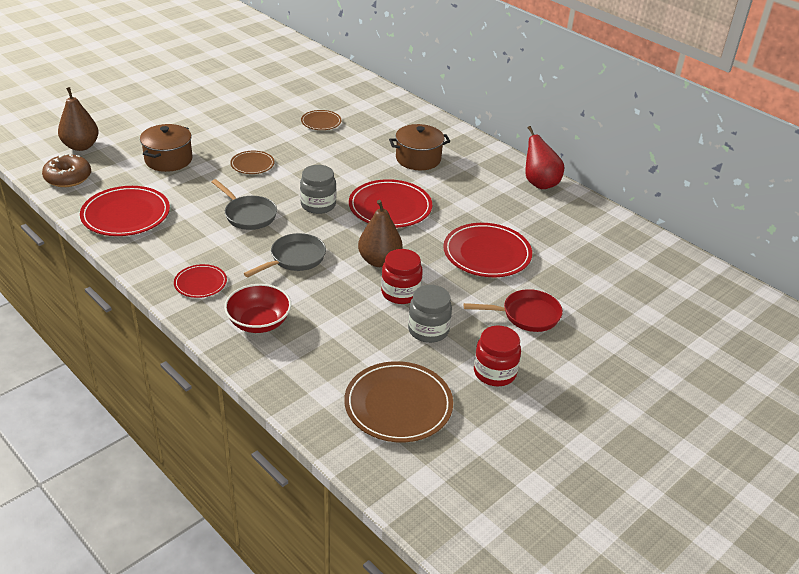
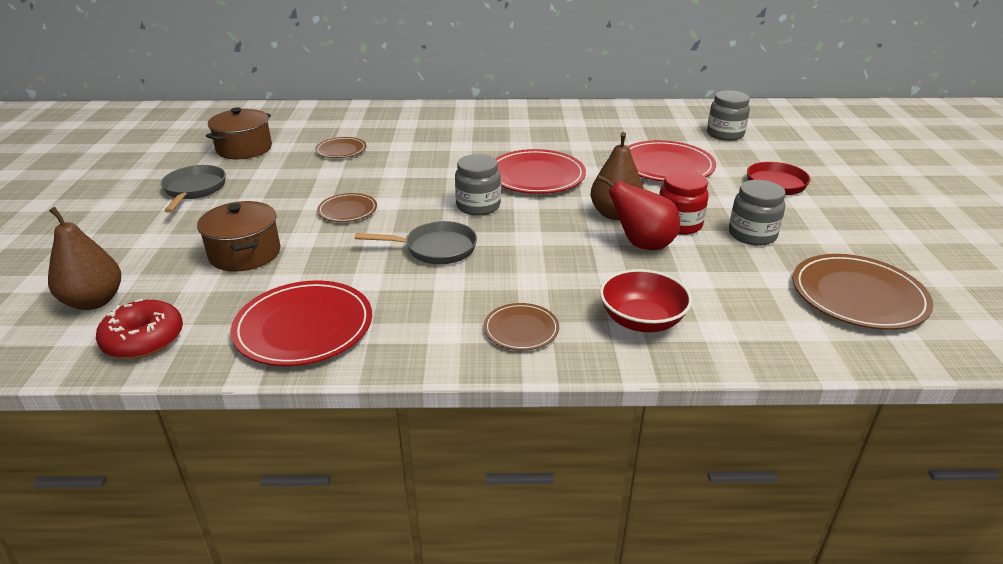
camera: 45 degrees left, 5 degrees down
brown donut [42,153,91,187] -> red donut [96,299,183,359]
red plate [174,264,227,298] -> brown plate [484,303,559,350]
grey pan [244,233,326,277] -> grey pan moved to [161,165,226,213]
brown pot [389,124,450,170] -> brown pot moved to [206,107,272,159]
red jar [474,326,521,386] -> none
red pear [525,126,564,189] -> red pear moved to [597,175,680,250]
none -> grey jar [707,90,750,141]

